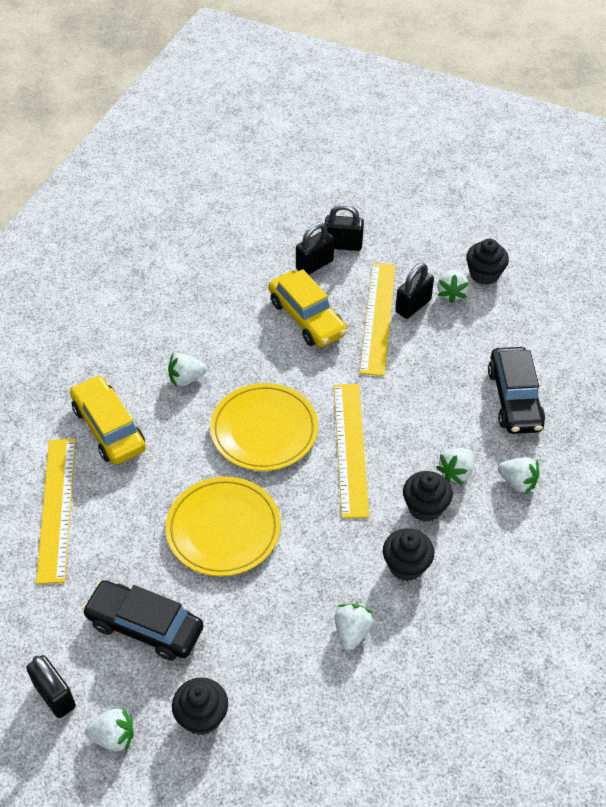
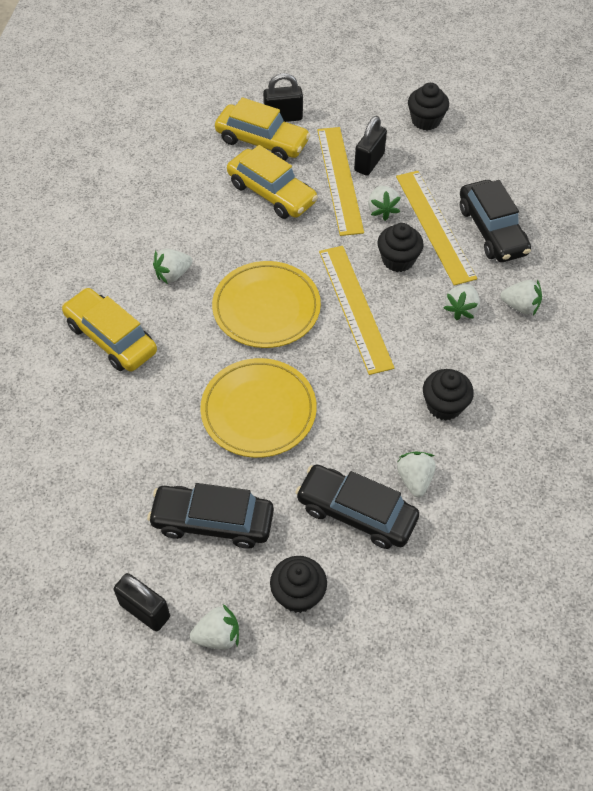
camera: 15 degrees left, 5 degrees up
yellow ruler [36,439,75,584] -> yellow ruler moved to [396,171,477,285]
black padlock [296,222,334,275] -> yellow car [215,97,310,161]
black cupcake [403,471,453,522] -> black cupcake moved to [377,223,424,272]
white strawberry [437,270,469,303] -> white strawberry moved to [368,186,401,221]
none -> black car [295,465,419,549]

